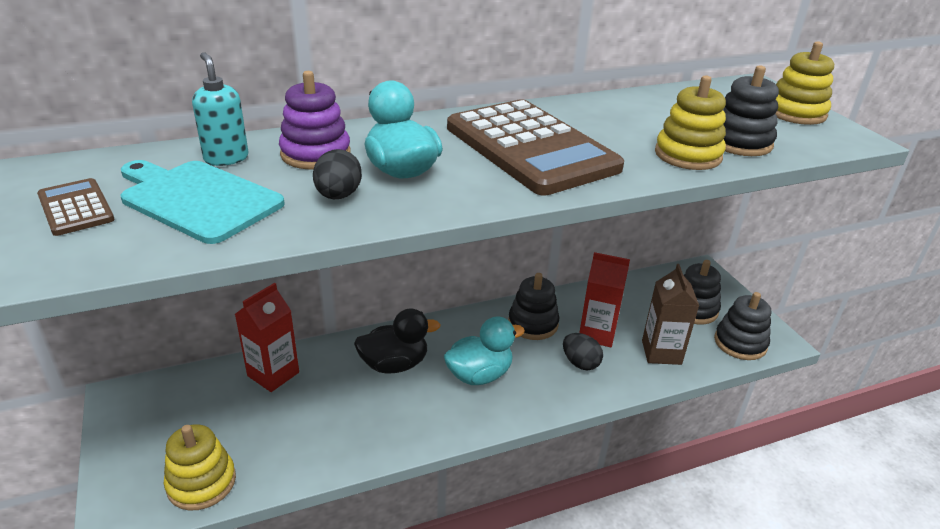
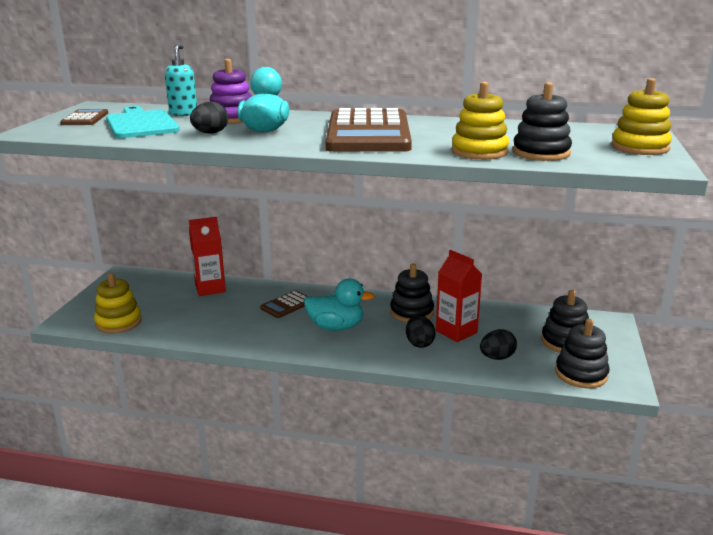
camera: 35 degrees right, 10 degrees down
black duck [354,308,441,374] -> brown calculator [260,290,308,318]
brown carton [642,264,699,365] -> black egg [480,329,517,360]

